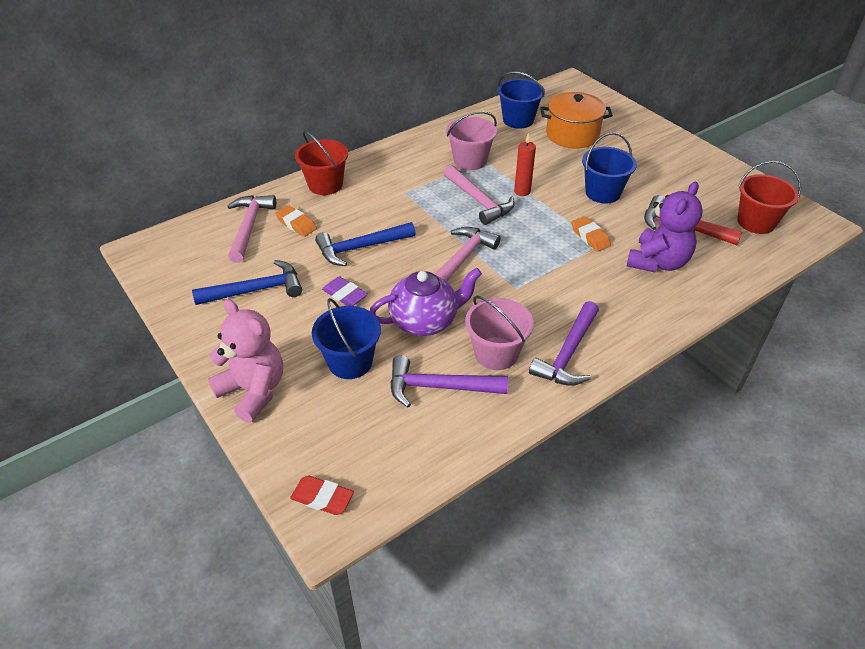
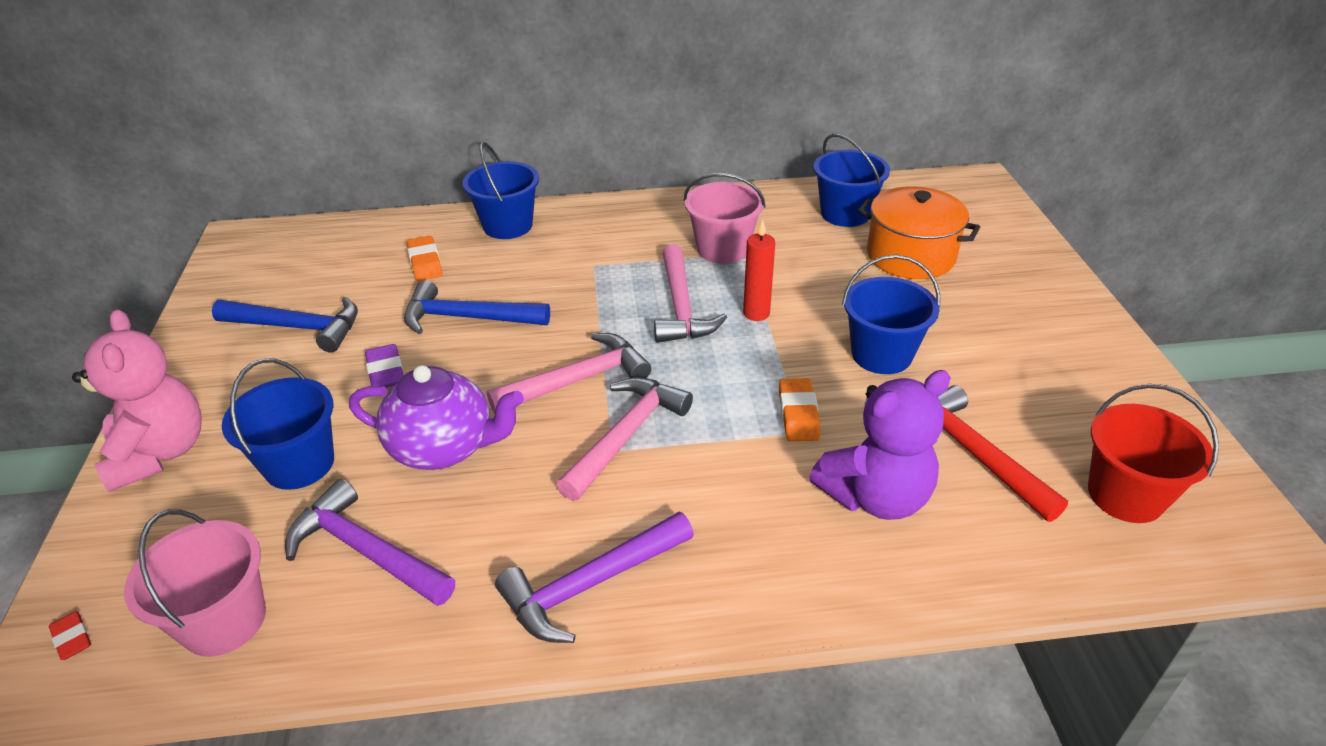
camera: 30 degrees right, 5 degrees down
pink hammer [227,195,276,263] -> pink hammer moved to [557,377,693,501]
red eraser [290,475,354,515] -> red eraser [49,611,91,660], size x0.63
red bucket [295,131,348,195] -> blue bucket [463,142,539,239]
pink bucket [465,296,534,370] -> pink bucket moved to [124,509,266,657]

